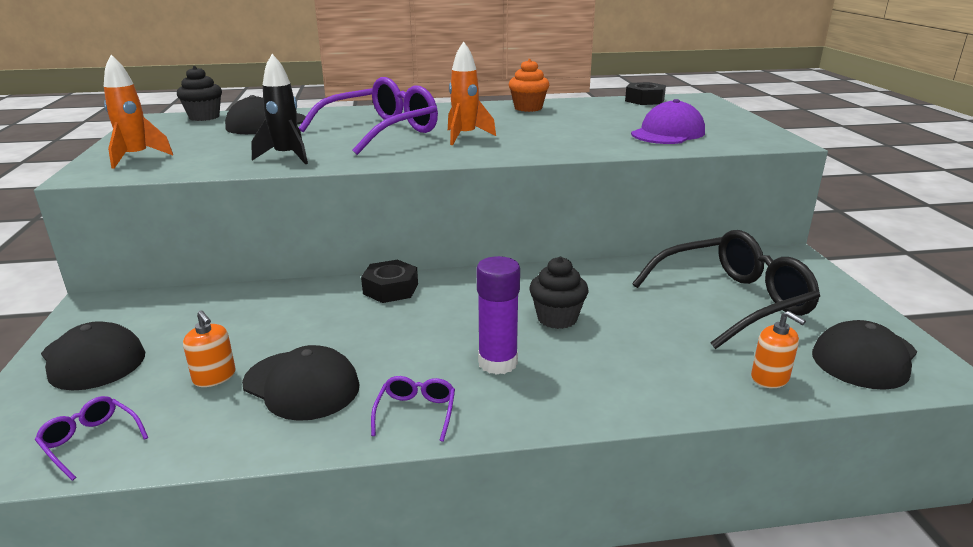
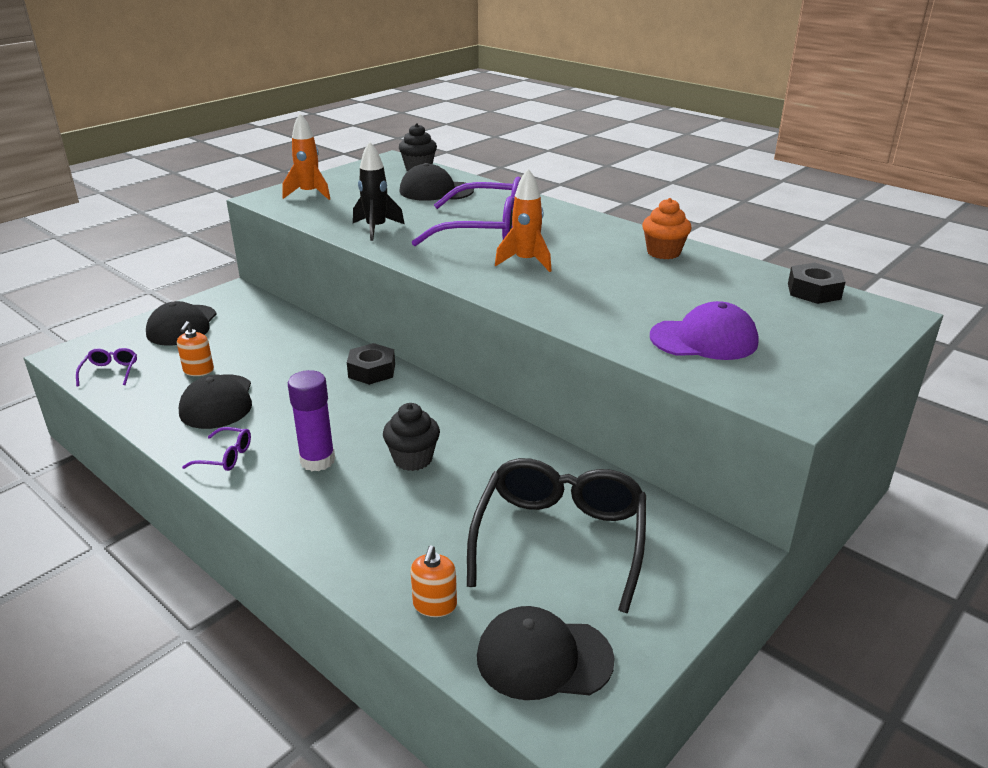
camera: 50 degrees right, 5 degrees up
purple glasses [371,376,455,442] -> purple glasses turned 45 degrees clockwise [182,427,251,471]
black glasses [632,230,820,349] -> black glasses turned 105 degrees counterclockwise [467,458,646,613]

